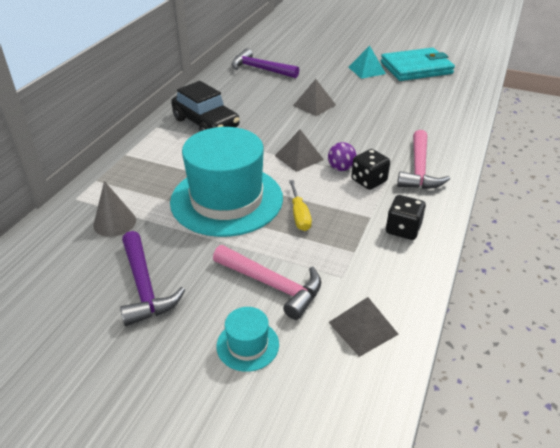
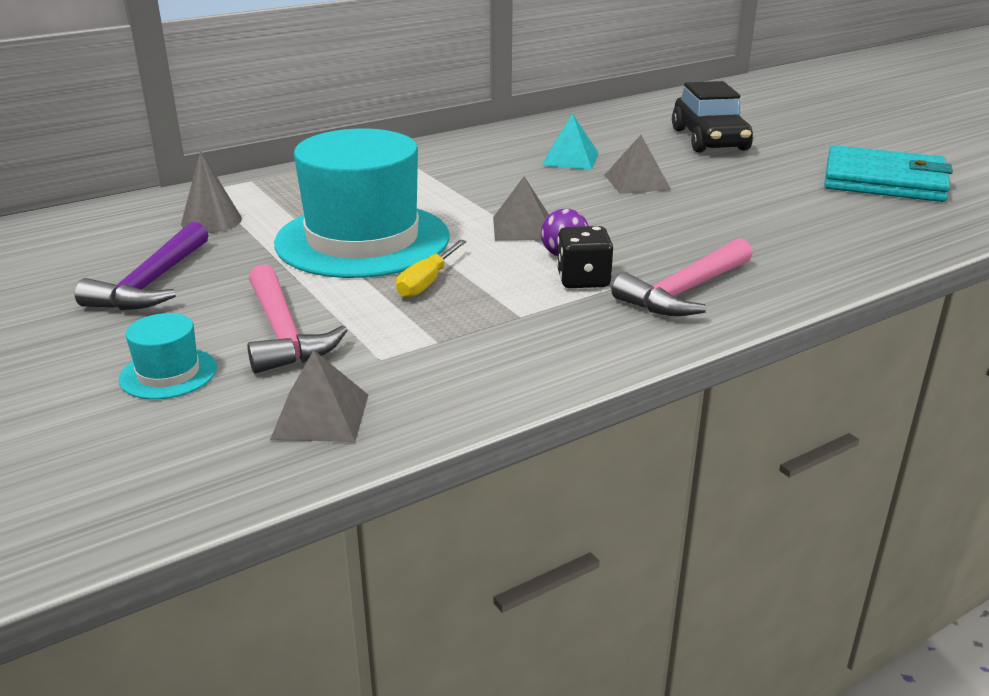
camera: 35 degrees right, 10 degrees down
black car [171,81,240,131] -> black car moved to [672,81,753,153]
purple hammer [231,48,299,78] -> none
turquoise pyramid [349,46,386,79] -> turquoise pyramid moved to [542,113,598,170]
black dice [386,195,426,240] -> none

